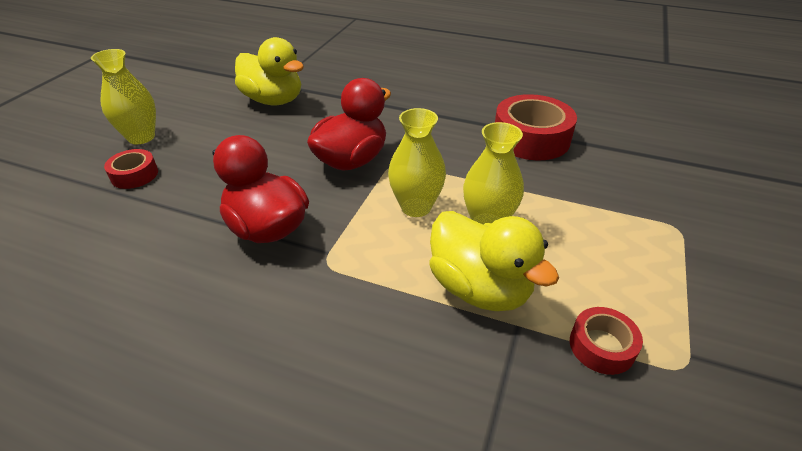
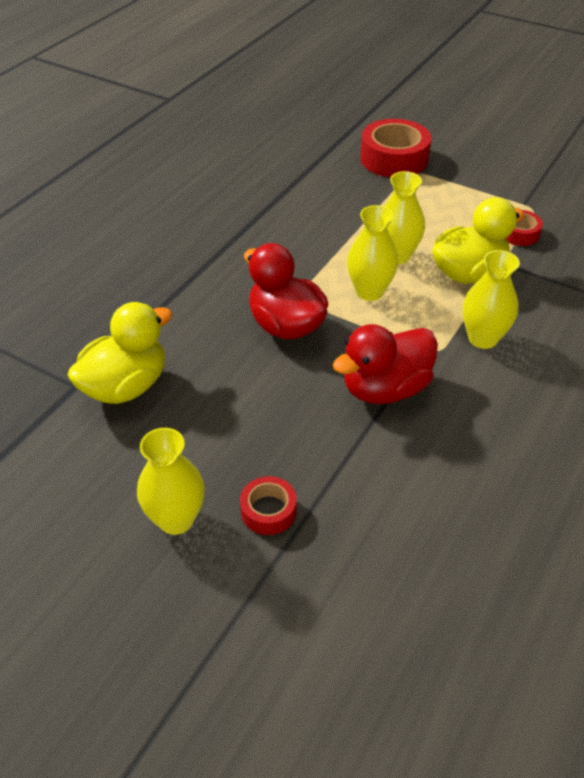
camera: 80 degrees left, 5 degrees up
red tape [495,94,577,161] -> red tape moved to [360,119,431,178]
none -> yellow vase [463,250,520,349]

